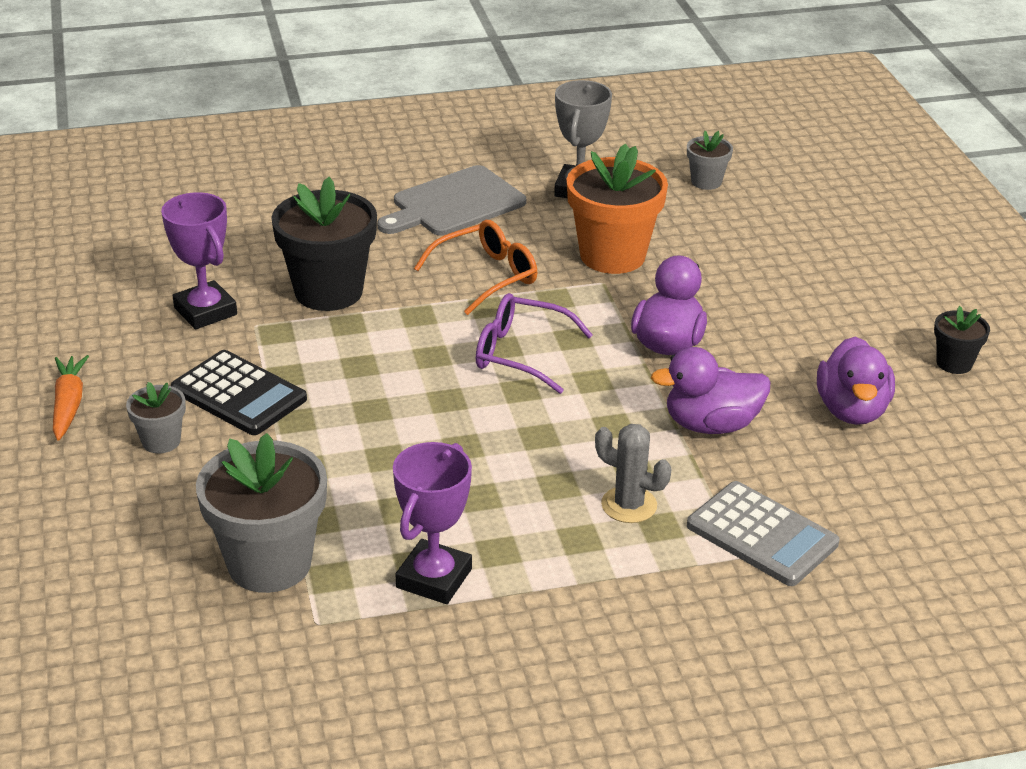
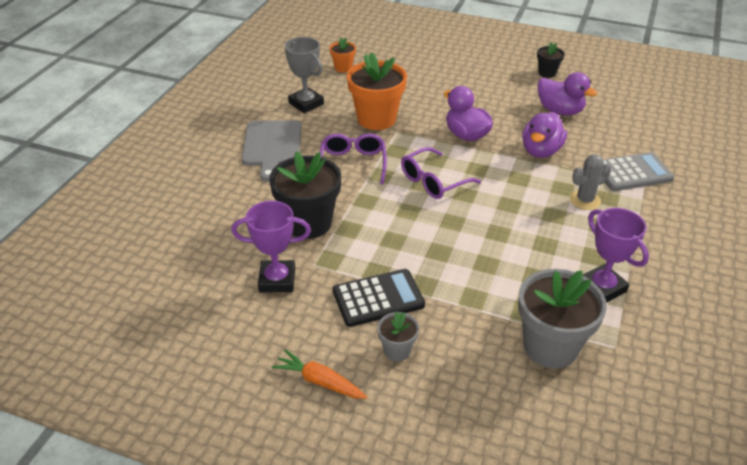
camera: 55 degrees left, 5 degrees up
orange glasses [414,220,537,315] -> purple glasses [320,133,387,184]
grey flower pot [687,131,733,190] -> orange flower pot [330,37,356,73]

